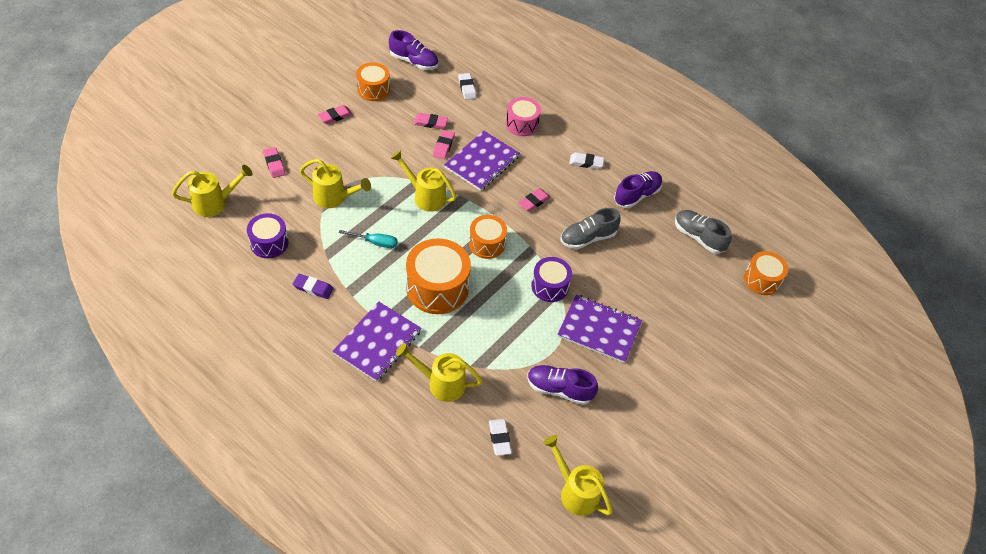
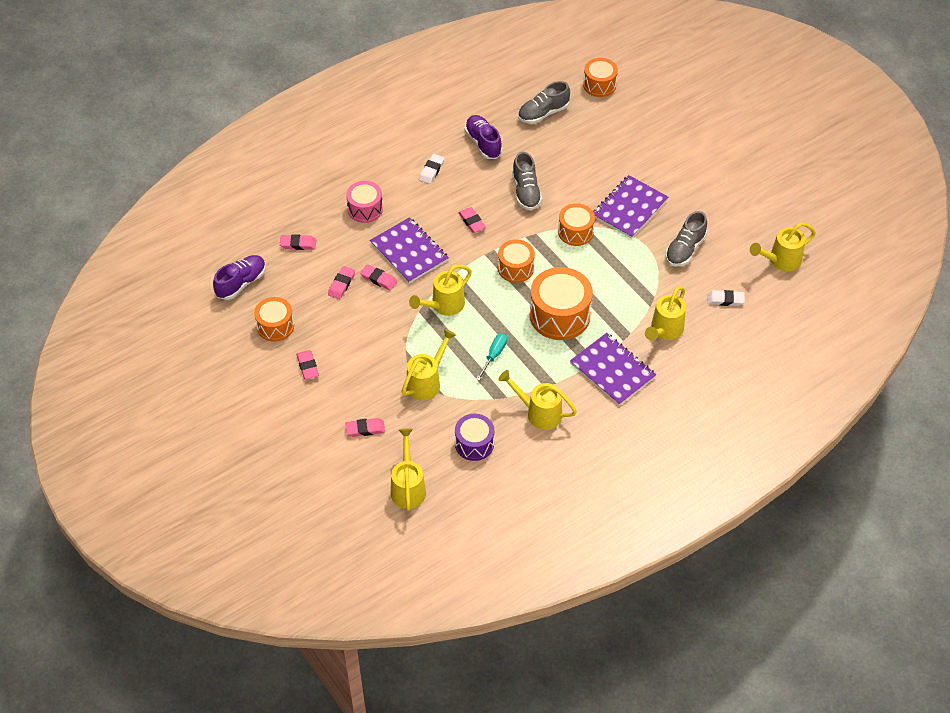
camera: 70 degrees left, 0 degrees up
purple eraser [293,274,334,299] -> yellow watering can [498,370,577,430]
white eraser [458,73,476,100] -> pink eraser [280,234,316,250]
purple shoe [527,365,598,405] -> grey shoe [665,211,707,267]
purple drum [531,257,572,302] -> orange drum [558,203,595,246]

